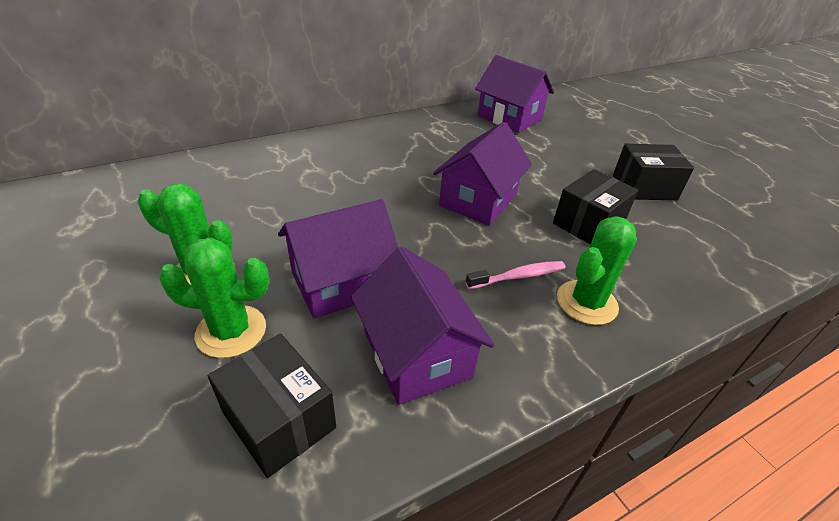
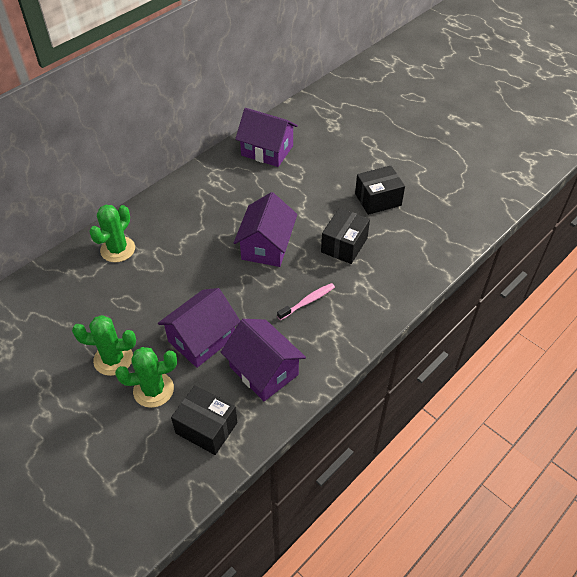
camera: 15 degrees left, 10 degrees up
green cactus [557,216,637,325] -> green cactus moved to [89,205,135,262]

